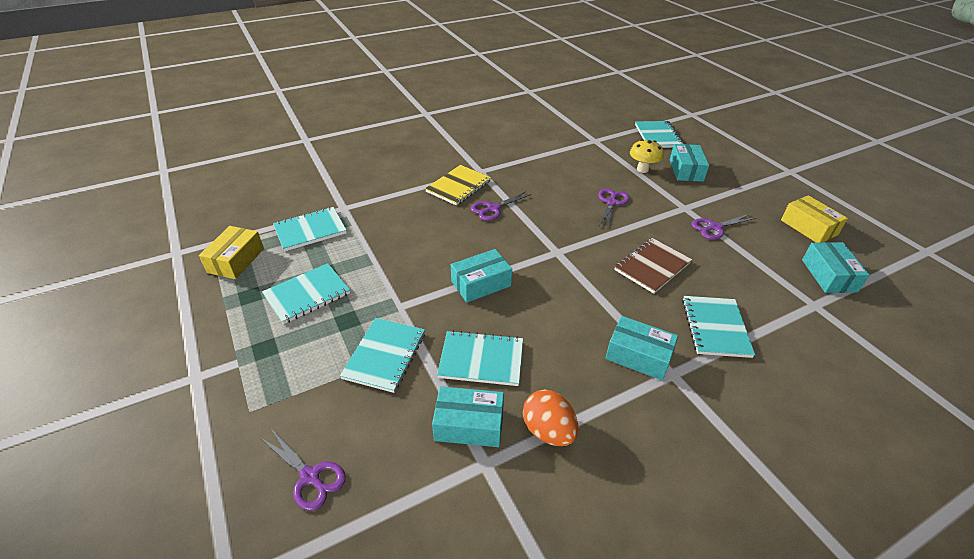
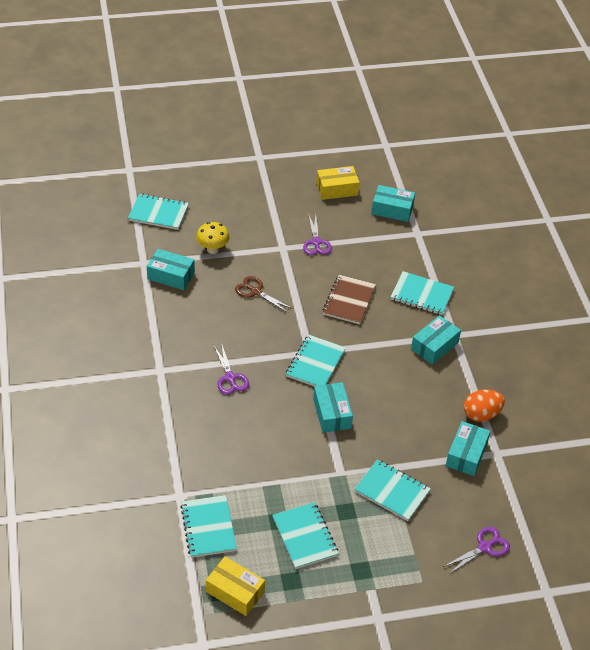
camera: 75 degrees left, 5 degrees up
yellow notebook [425,165,491,206] -> none
turquoise notebook [437,330,523,386] -> turquoise notebook moved to [286,334,346,386]
purple scissors [598,189,629,226] -> brown scissors [235,276,293,313]
brown notebook [614,238,692,293] -> brown notebook turned 45 degrees clockwise [322,275,376,324]
turquoise box [670,144,709,182] -> turquoise box moved to [147,249,195,290]

